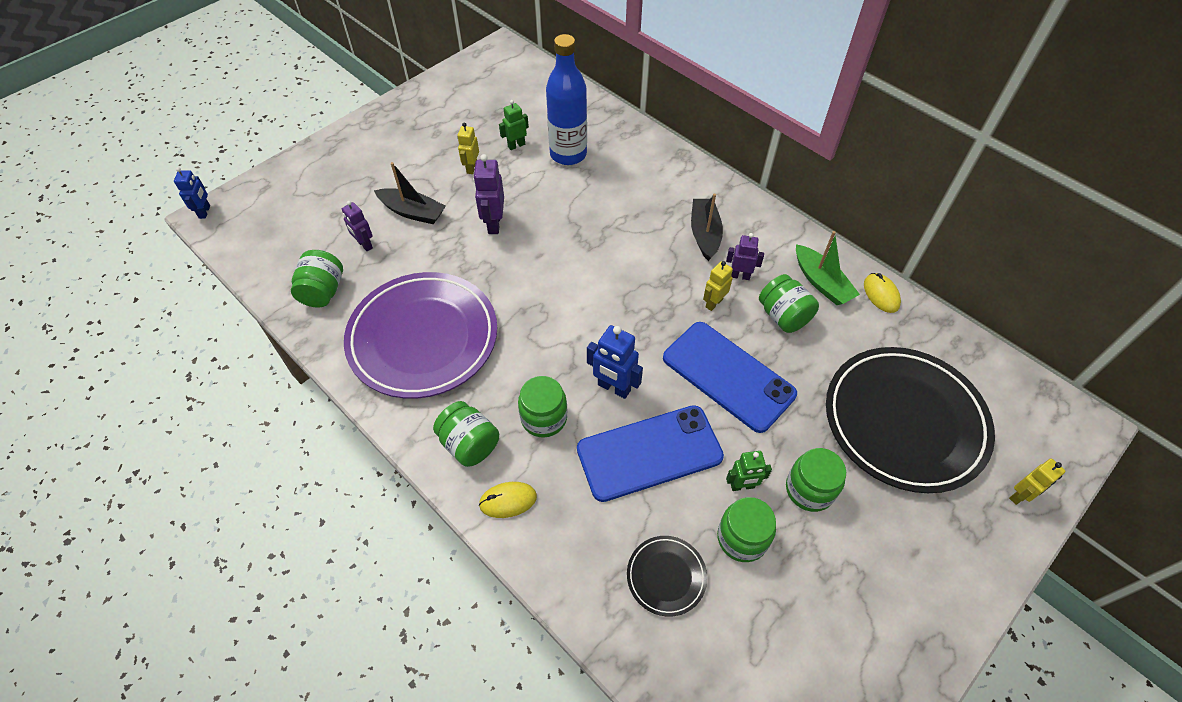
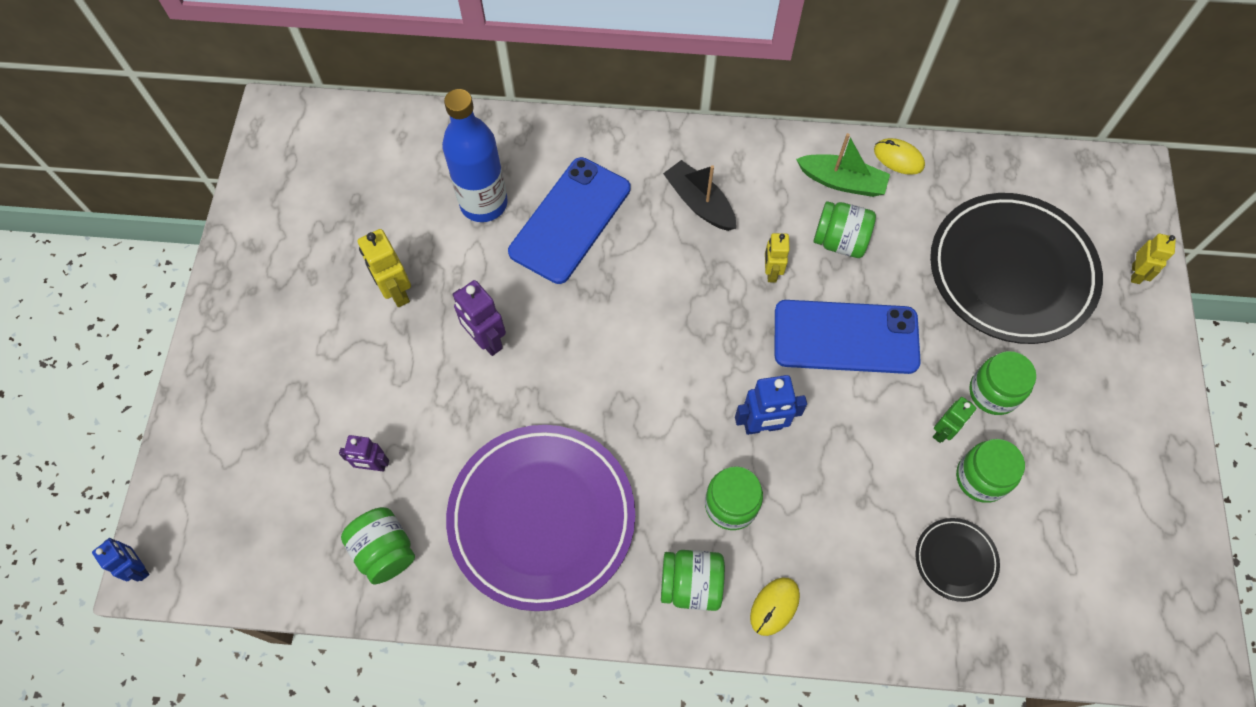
camera: 40 degrees left, 10 degrees up
black boat [374,162,446,224] -> none
yellow robot [457,123,479,174] -> yellow robot [357,229,411,307], size x1.51
green robot [499,100,529,150] -> none
blue phone [577,405,724,502] -> blue phone moved to [508,157,631,284]
purple robot [726,233,764,280] -> none

